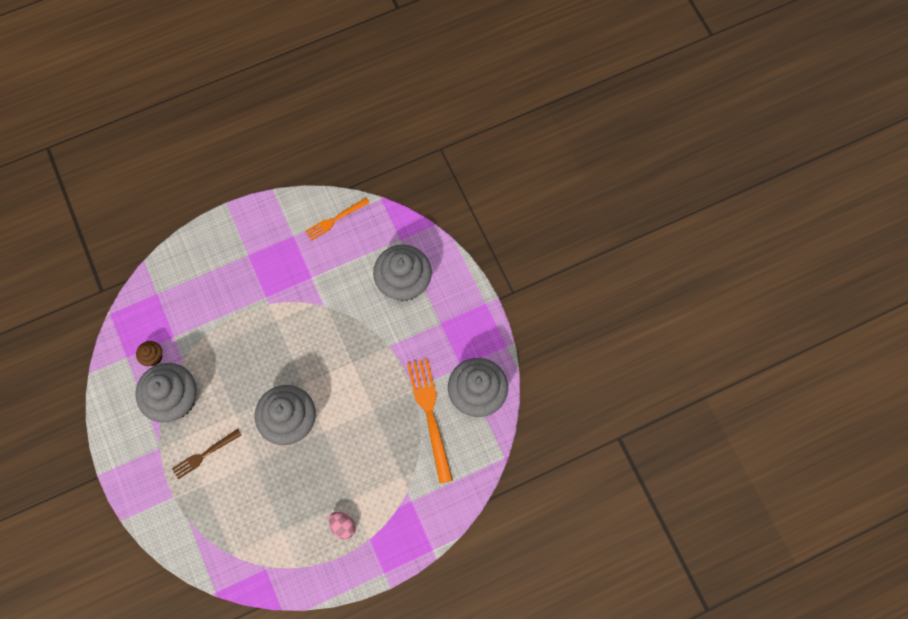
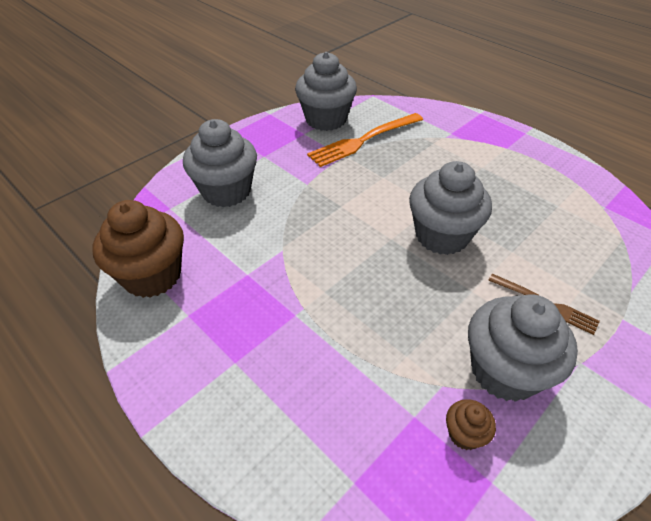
camera: 110 degrees left, 25 degrees down
orange fork [305,198,369,241] -> brown cupcake [93,200,184,298]
pink egg [329,512,356,539] -> none

